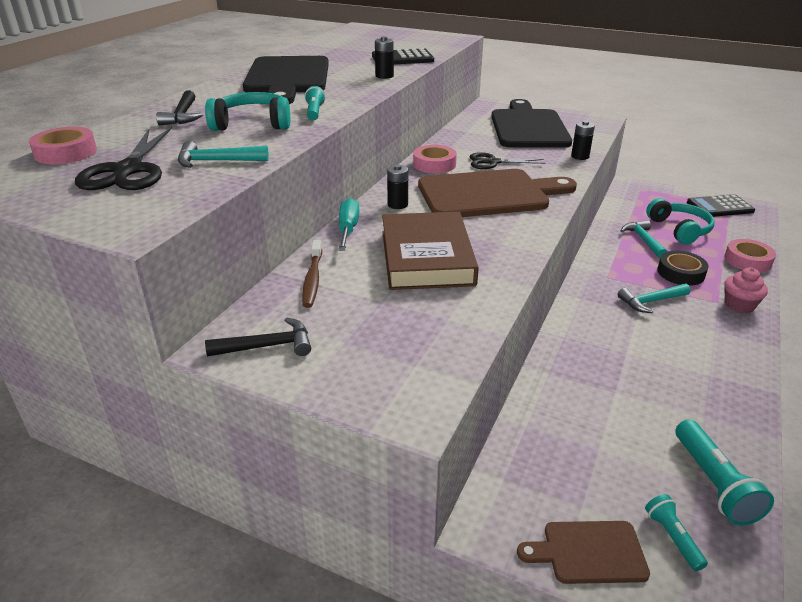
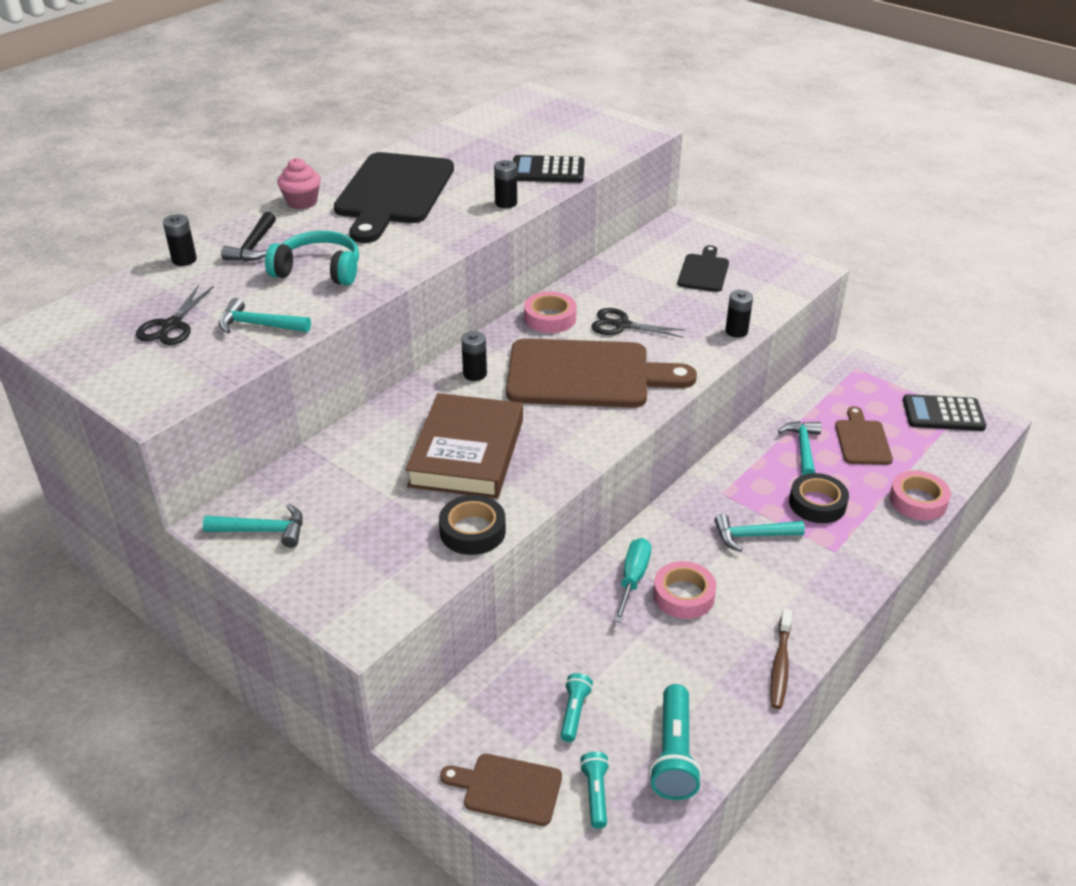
camera: 15 degrees right, 5 degrees up
pink tape [29,127,97,164] -> pink tape moved to [653,561,717,619]
black scissors [75,127,172,190] -> black scissors [136,285,214,345], size x0.67
black hammer [205,317,311,357] -> turquoise hammer [203,504,303,548]
brown toothbrush [302,240,322,308] -> brown toothbrush moved to [770,609,792,709]
turquoise flashlight [305,86,325,120] -> turquoise flashlight moved to [560,673,593,742]
turquoise screwdriver [338,198,359,251] -> turquoise screwdriver moved to [614,538,651,623]
black cutting board [491,99,572,148] -> black cutting board [678,245,729,292], size x0.50
turquoise headphones [646,198,715,244] -> brown cutting board [835,406,893,465]
pink cupcake [724,267,768,313] -> pink cupcake moved to [277,158,321,209]
none -> black battery [163,214,197,266]
none -> black tape [439,495,506,555]

